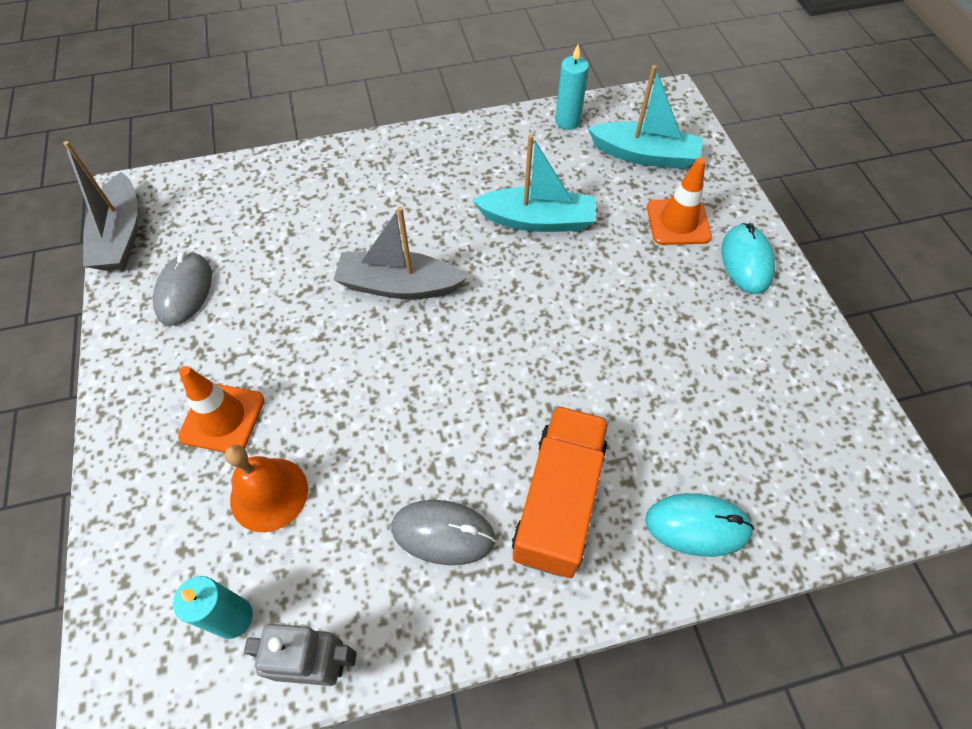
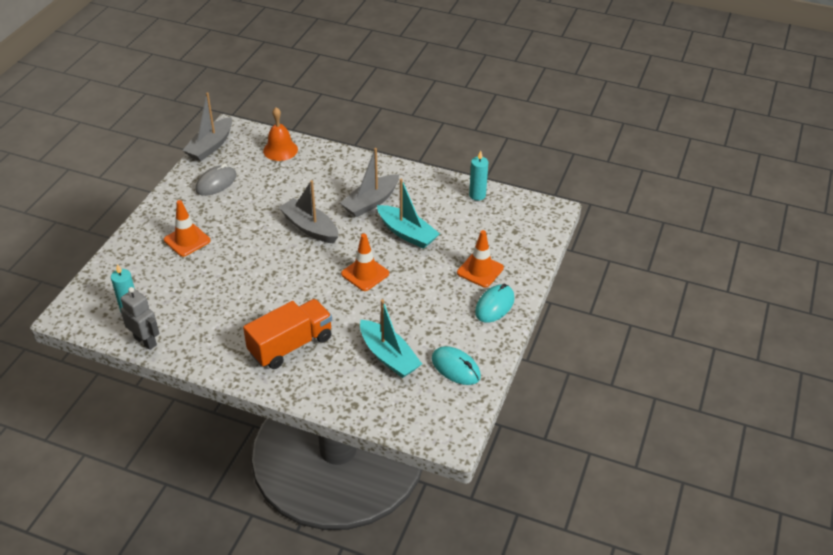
camera: 35 degrees right, 15 degrees down
orange bell [225,445,308,532] -> orange bell moved to [263,107,298,161]
grey mouse [391,500,496,565] -> none
turquoise boat [588,65,703,169] -> turquoise boat moved to [360,299,422,378]
turquoise mouse [645,493,754,557] -> turquoise mouse moved to [432,346,481,385]
none -> grey boat [340,148,399,217]
none -> orange traffic cone [341,234,389,291]

